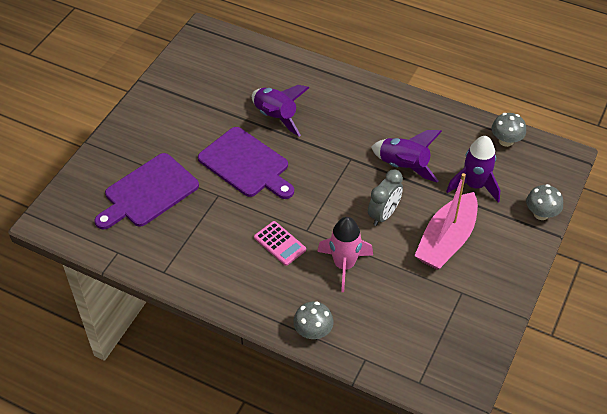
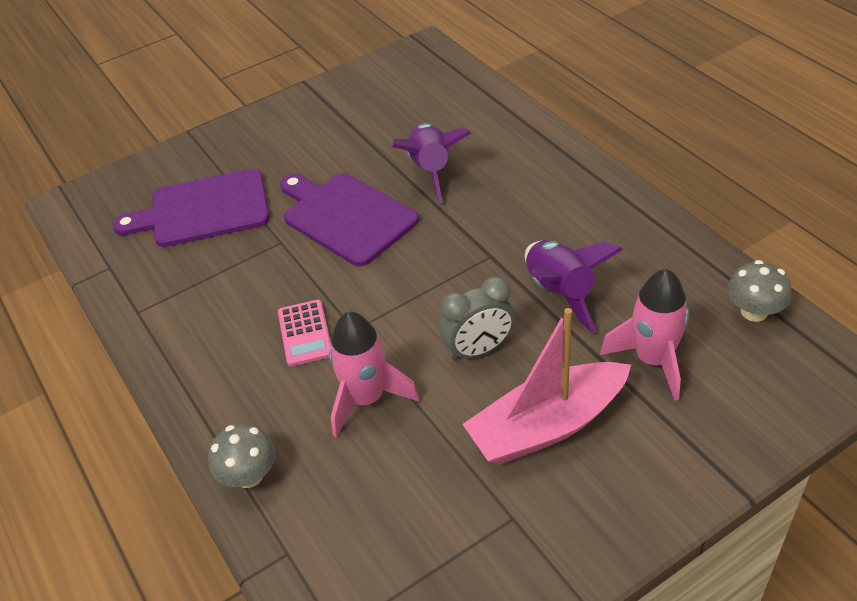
camera: 35 degrees right, 5 degrees down
purple cutting board [198,127,294,199] -> purple cutting board turned 150 degrees clockwise [280,173,419,266]
purple rocket [446,136,500,202] -> pink rocket [600,269,689,401]
grey mushroom [526,184,563,220] -> none

